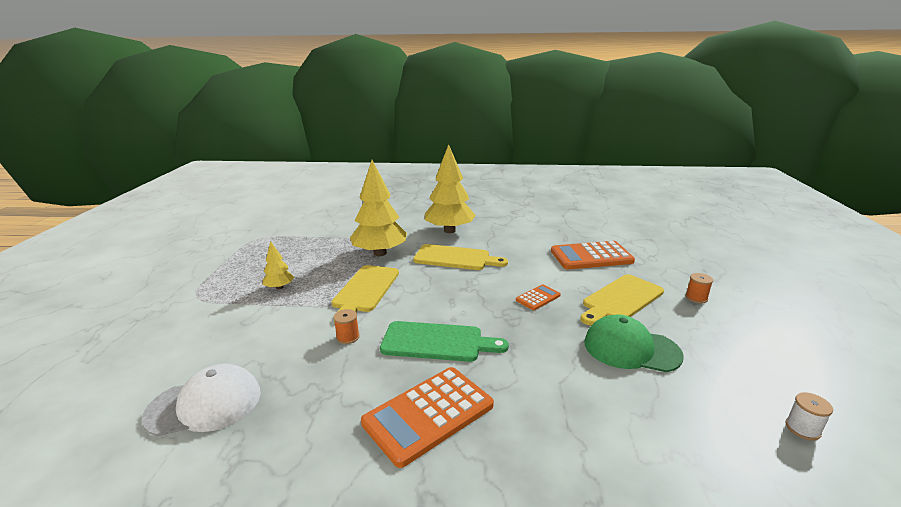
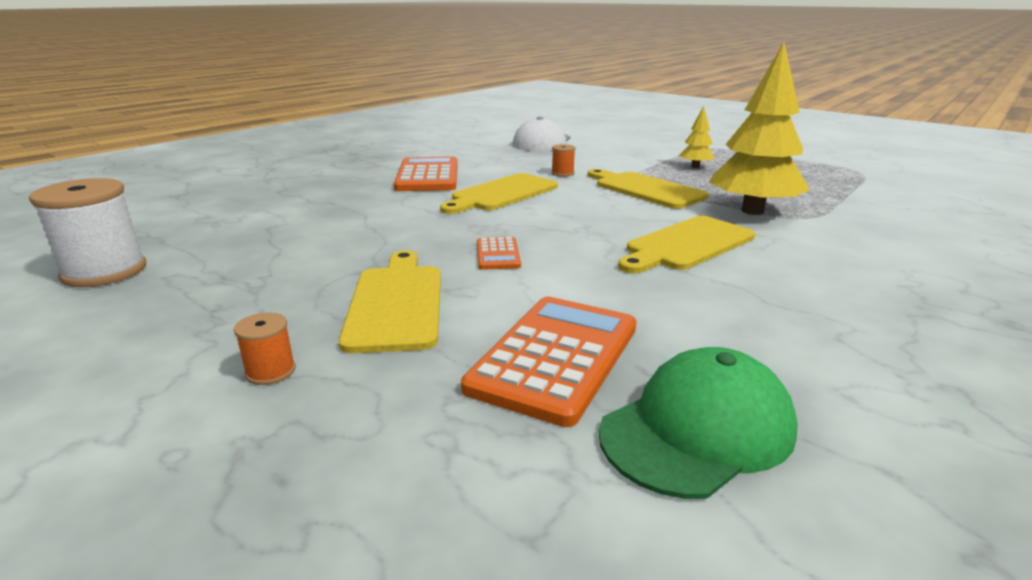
camera: 125 degrees right, 0 degrees up
green cutting board [380,321,509,362] -> yellow cutting board [440,173,558,214]
yellow tree [425,144,476,233] -> none
green cap [584,314,684,372] -> green cap moved to [599,347,798,499]
white spool [785,392,833,441] -> white spool [29,178,146,287], size x2.10

